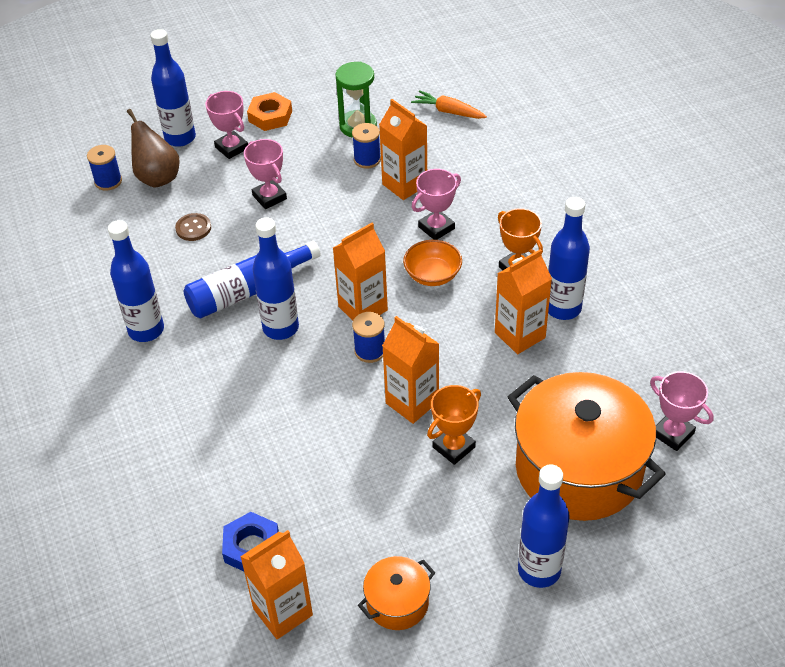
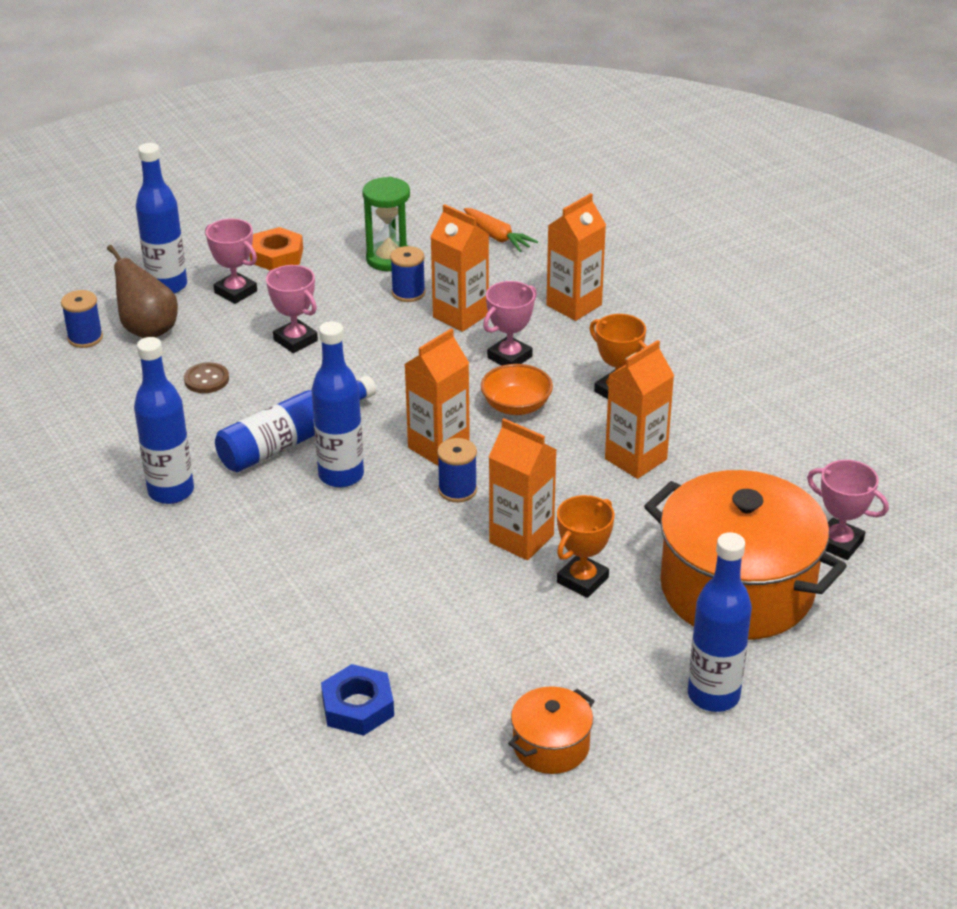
camera: 10 degrees left, 10 degrees down
orange carton [240,530,313,639] -> orange carton moved to [546,193,606,321]
orange carrot [411,90,487,119] -> orange carrot turned 150 degrees counterclockwise [464,208,538,252]
blue bottle [548,197,590,320] -> none

